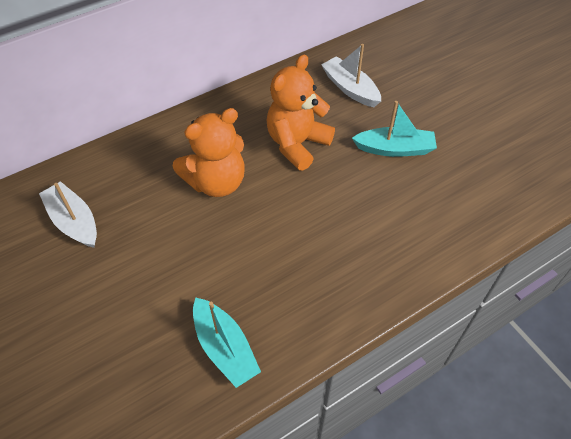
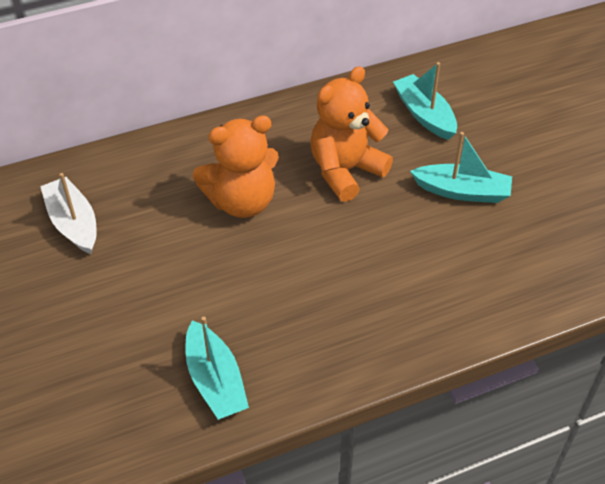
camera: 10 degrees right, 5 degrees down
white boat [321,44,381,107] -> turquoise boat [393,62,457,140]

